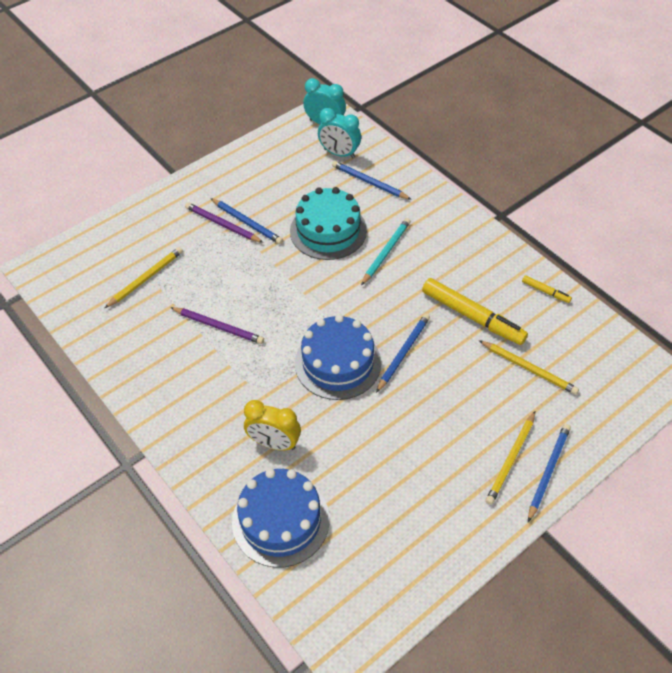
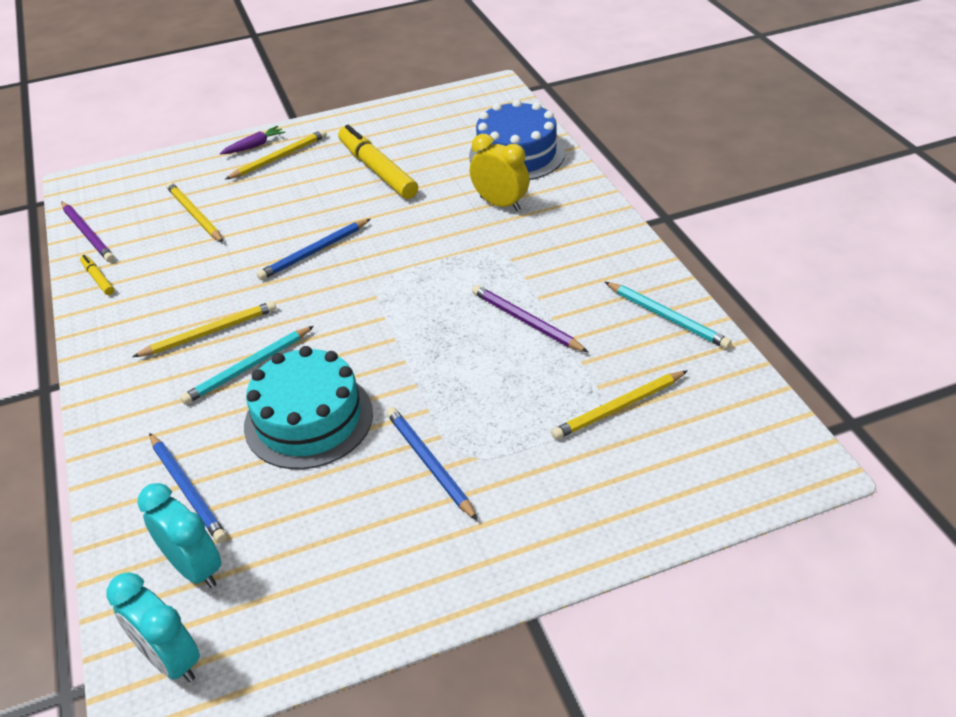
camera: 160 degrees left, 10 degrees down
purple pencil [185,202,264,243] -> purple pencil moved to [61,201,115,262]
blue cake [295,315,381,400] -> none
yellow marker [422,278,528,345] -> yellow marker moved to [338,125,418,199]
blue pencil [528,424,571,522] -> purple carrot [220,126,286,155]
none -> yellow pencil [132,301,276,357]
none -> turquoise pencil [605,282,732,349]

